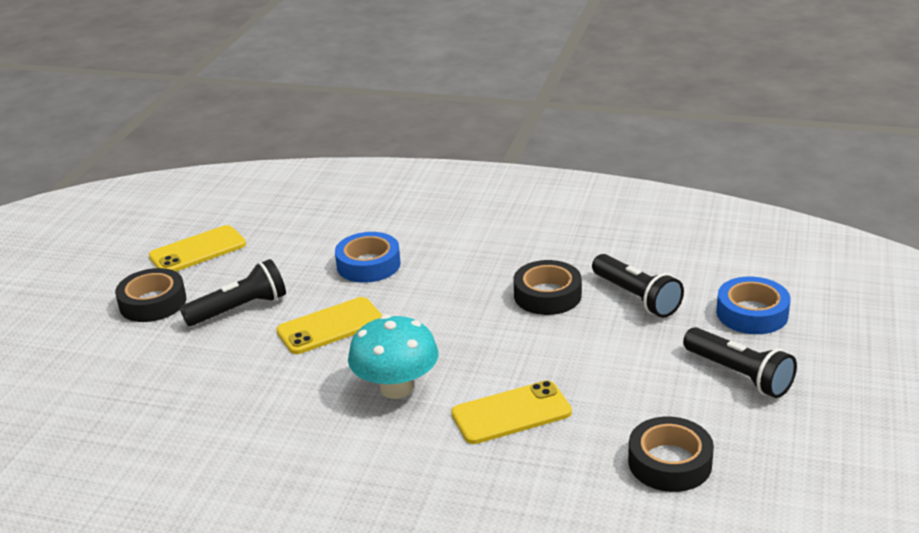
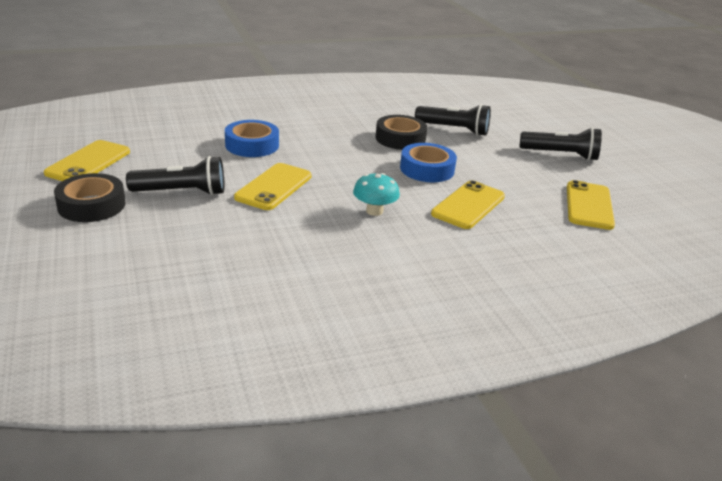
camera: 40 degrees left, 0 degrees up
black flashlight [180,259,286,326] -> black flashlight turned 60 degrees clockwise [126,156,224,195]
turquoise mushroom [348,315,439,399] -> turquoise mushroom [353,173,400,216], size x0.63
black tape [628,417,714,492] -> yellow phone [567,180,615,230]
blue tape [716,277,791,334] -> blue tape moved to [400,143,457,182]

